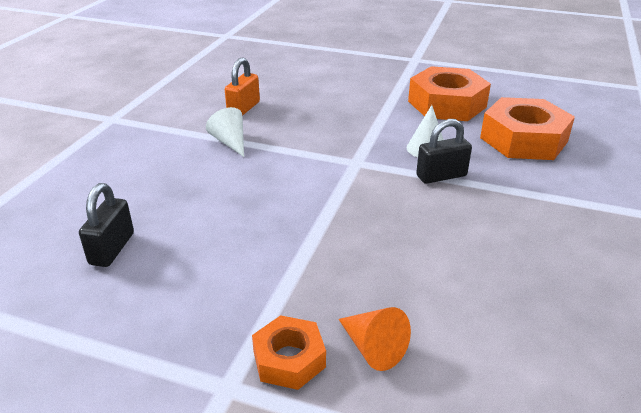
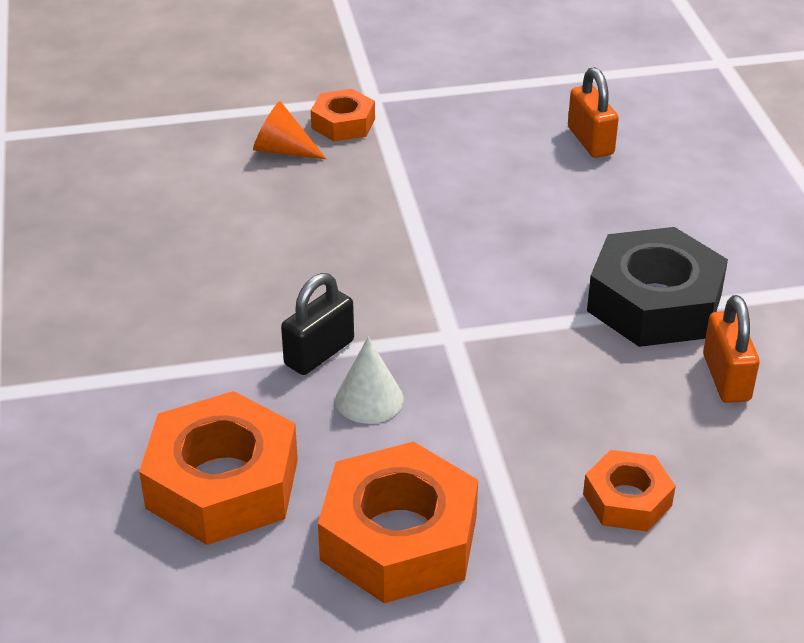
camera: 150 degrees right, 5 degrees up
black padlock [79,183,134,267] -> orange padlock [568,67,619,158]
white cone [206,107,244,157] -> black nut [587,227,728,347]
none -> orange nut [583,450,676,532]

